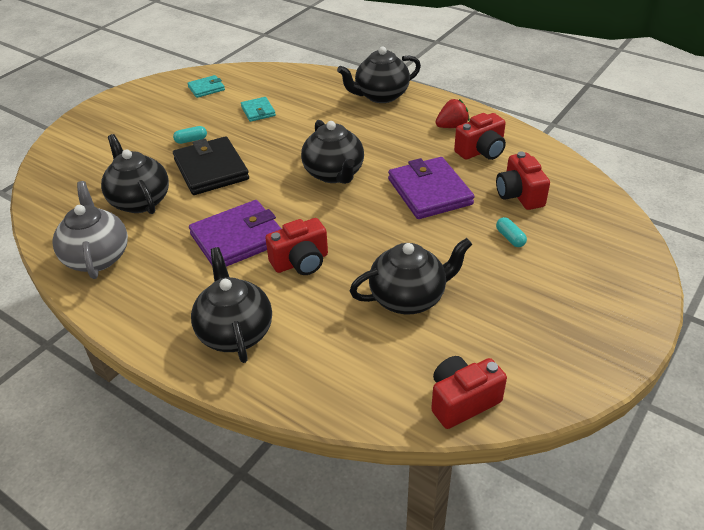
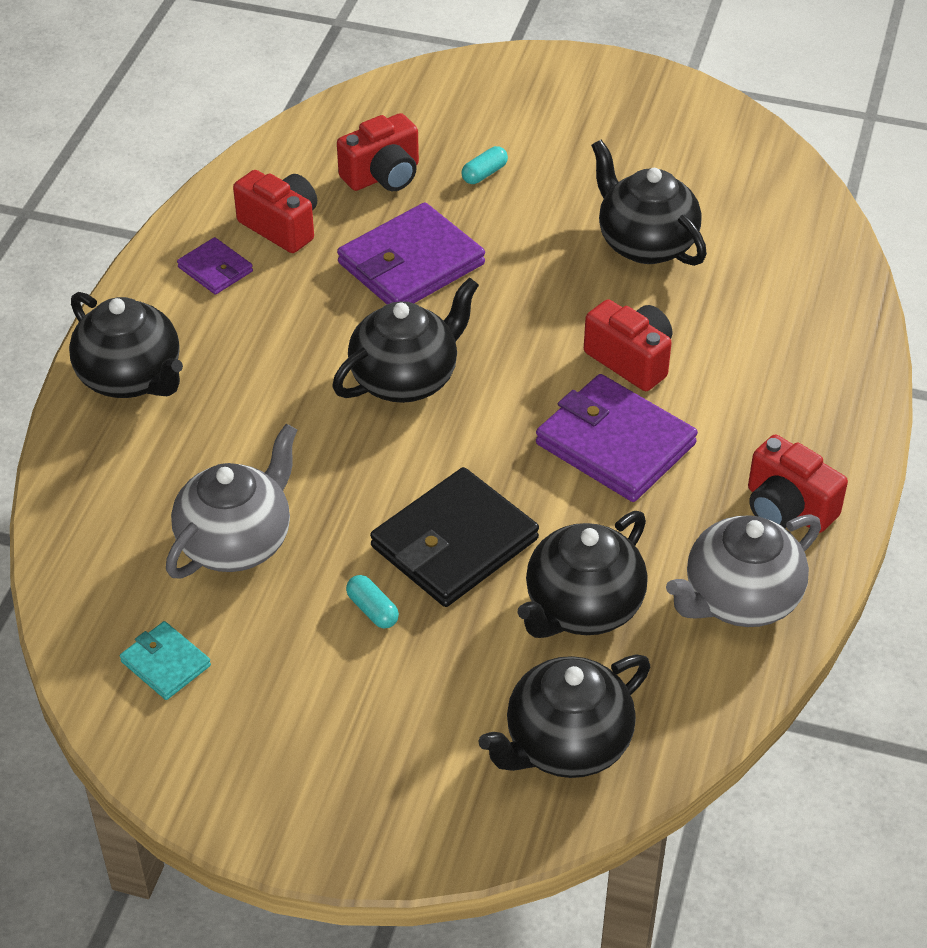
camera: 110 degrees left, 5 degrees up
black teapot [191,247,272,363] -> black teapot moved to [478,654,650,778]
turquoise wallet [241,97,276,122] -> grey teapot [166,424,297,578]
red camera [431,356,507,429] -> red camera moved to [748,435,848,533]
red strawberry [435,99,470,128] -> purple wallet [177,237,253,295]

